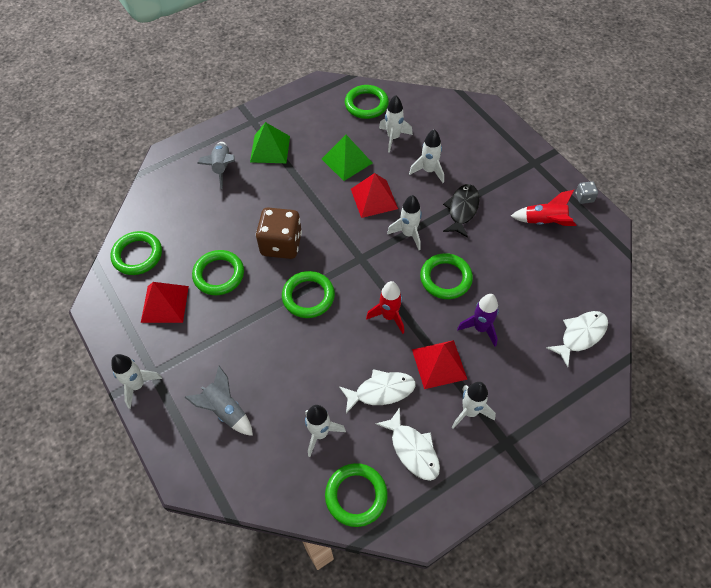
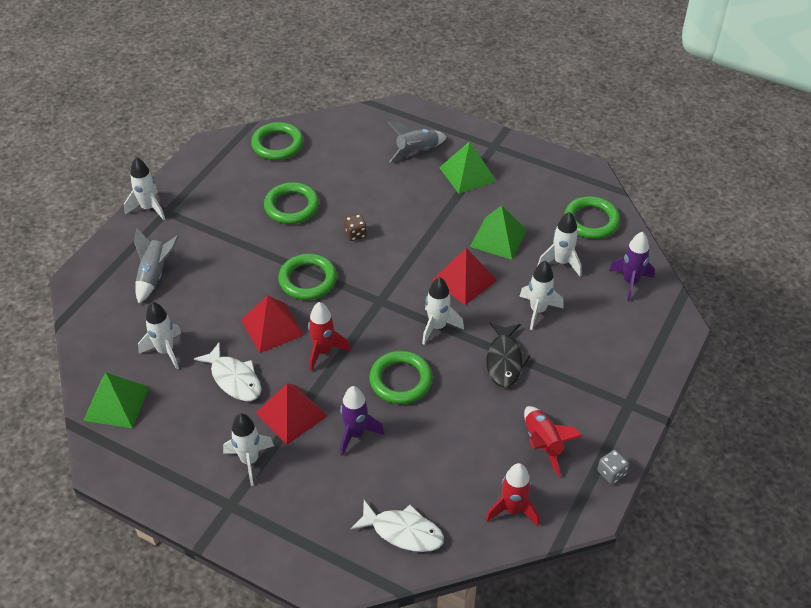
camera: 60 degrees right, 10 degrees down
red pyramid [141,282,189,323] -> red pyramid moved to [241,295,304,353]
brown dice [256,207,302,259] -> brown dice [344,214,367,241], size x0.45
green ring [325,463,388,527] -> green pyramid [83,373,149,428]
white fish [376,407,440,481] -> none
black fish [443,184,480,238] -> black fish turned 105 degrees clockwise [486,322,530,387]
none -> red rocket [486,463,539,526]
none -> purple rocket [609,232,655,302]

